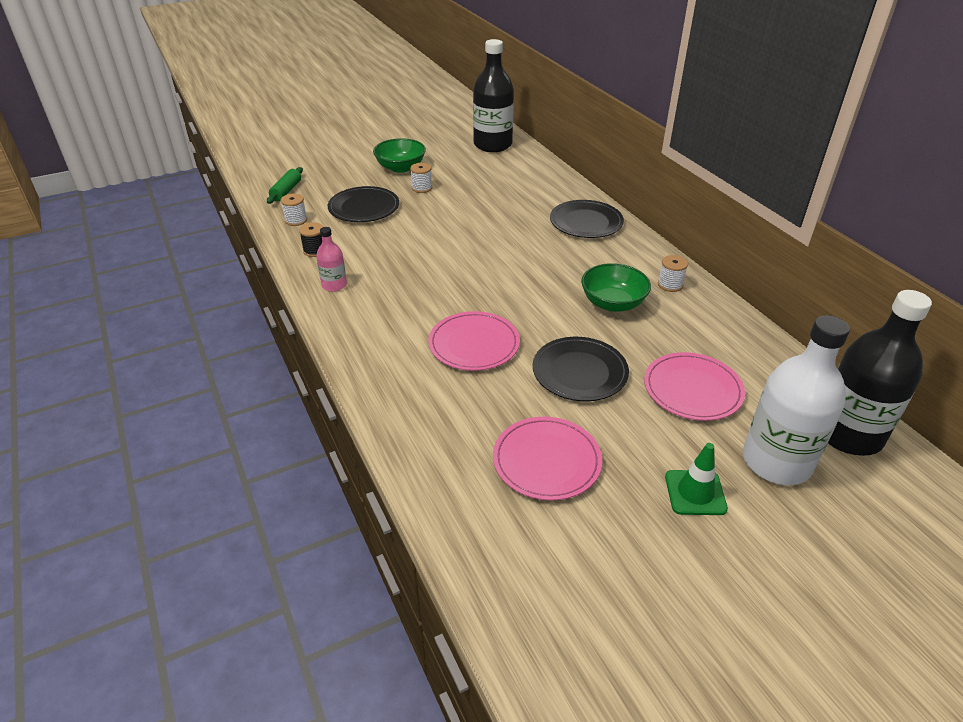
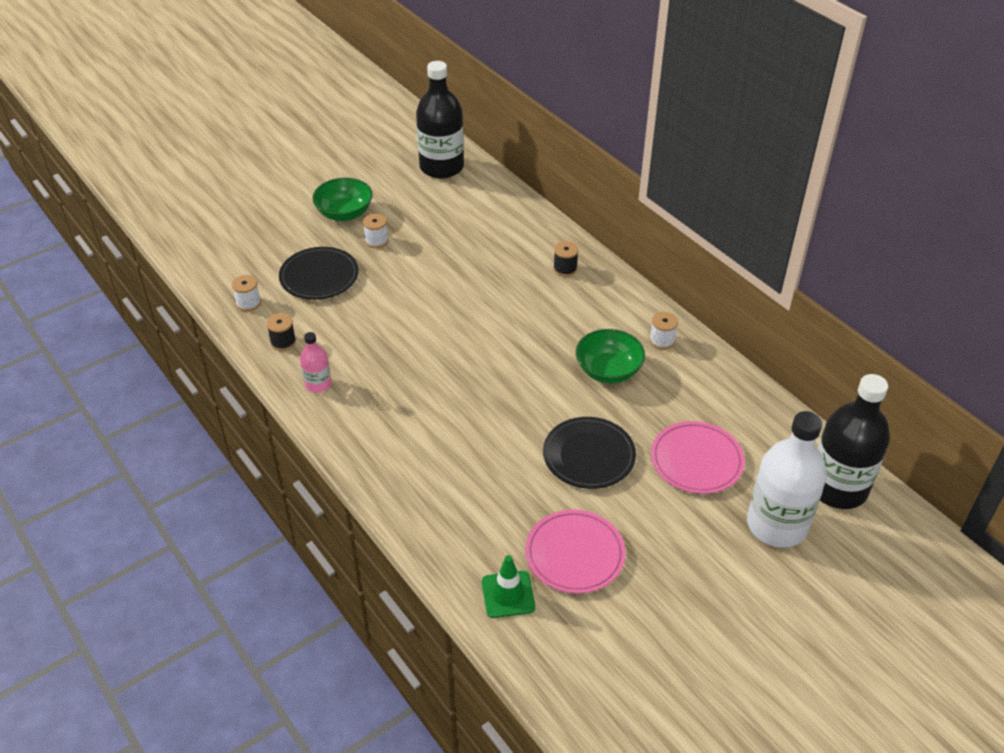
camera: 10 degrees left, 5 degrees up
green rolling pin [267,167,303,204] -> none
pink plate [428,311,520,371] -> none
black plate [550,200,624,238] -> black spool [553,241,578,277]
green traffic cone [665,443,728,515] -> green traffic cone moved to [482,555,535,618]

